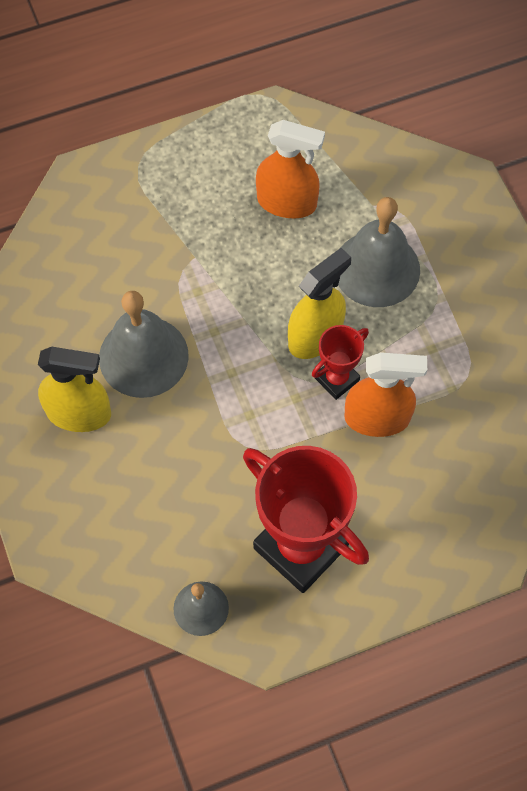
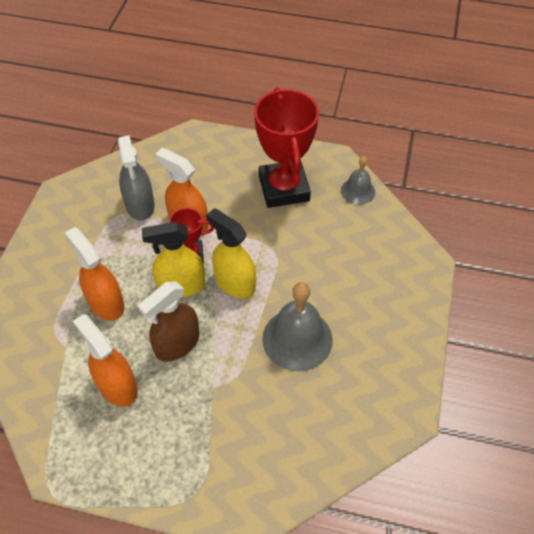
camera: 145 degrees left, 10 degrees down
yellow spray bottle [38,347,111,432] -> yellow spray bottle moved to [206,208,256,298]
grey bell [338,197,420,307] -> orange spray bottle [65,227,124,321]
none -> grey spray bottle [118,135,155,221]
none -> brown spray bottle [138,281,199,362]

